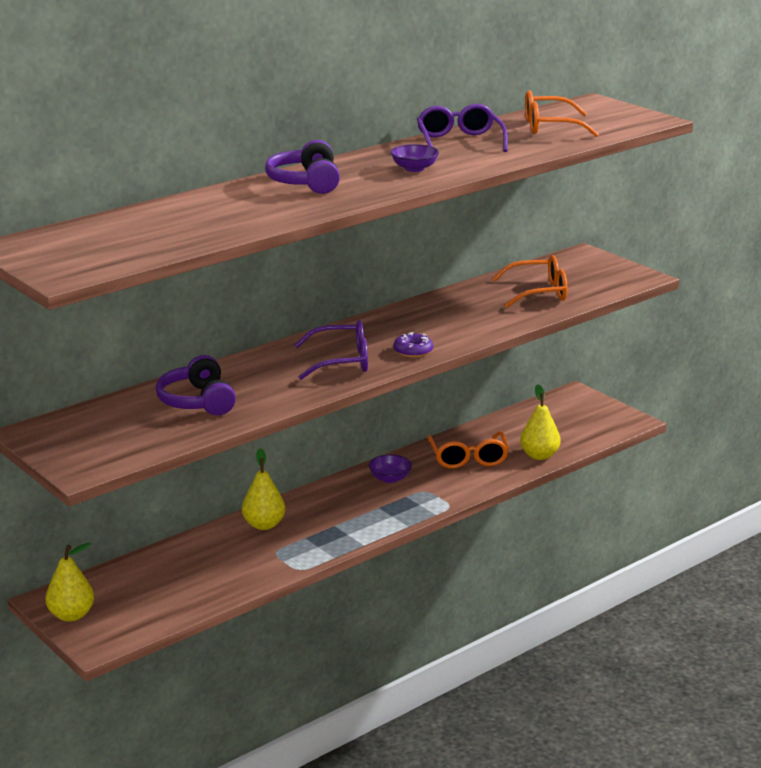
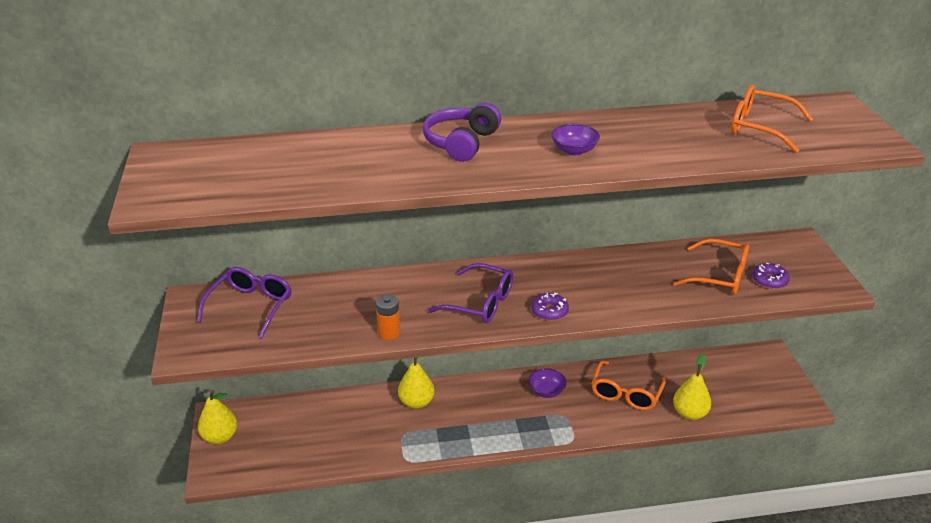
camera: 30 degrees right, 10 degrees up
purple headphones [156,355,236,415] -> none
purple glasses [417,104,508,152] -> purple glasses moved to [197,267,291,338]
none -> orange battery [376,294,400,340]
none -> purple donut [752,263,790,289]

